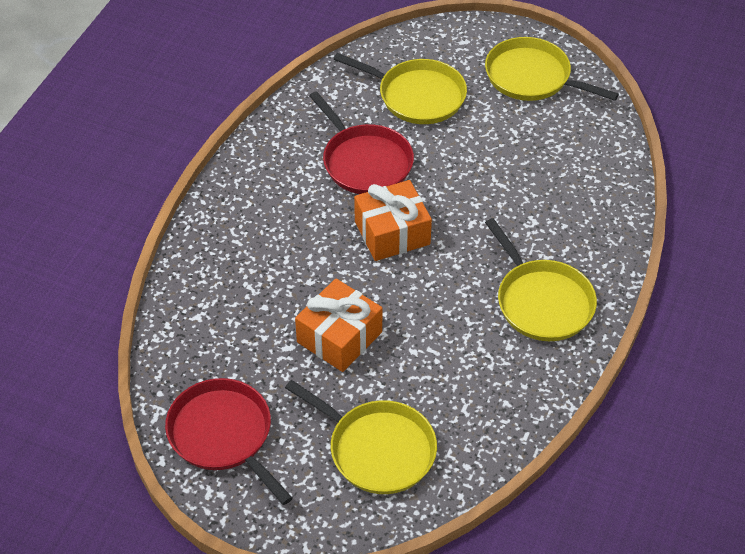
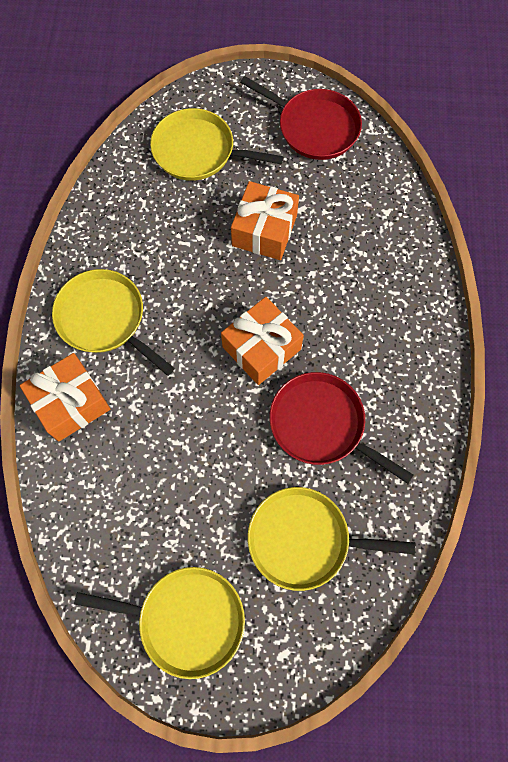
camera: 160 degrees right, 20 degrees up
none -> orange gift [20,353,110,442]

